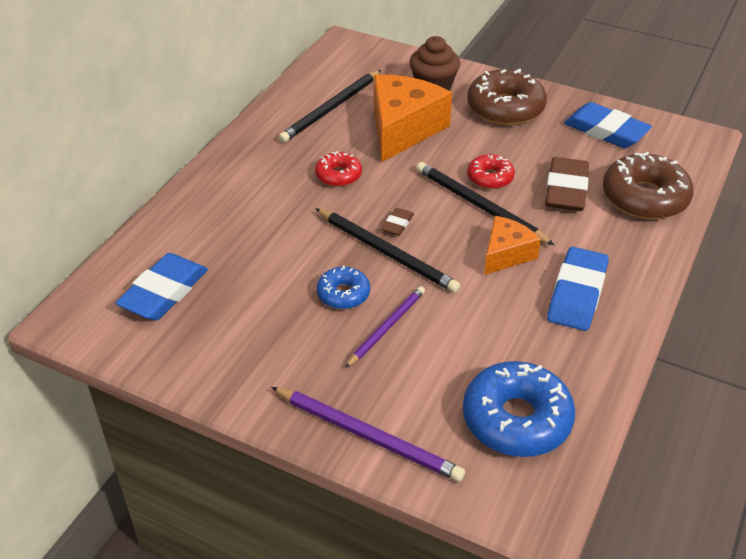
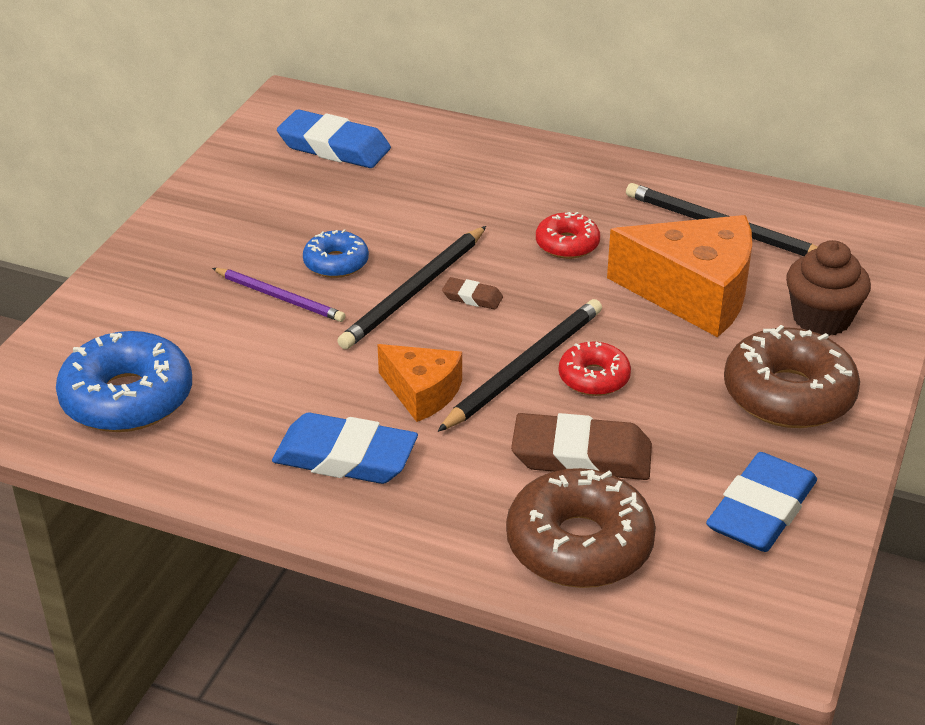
camera: 85 degrees right, 5 degrees down
purple pencil [271,387,465,482] -> none

